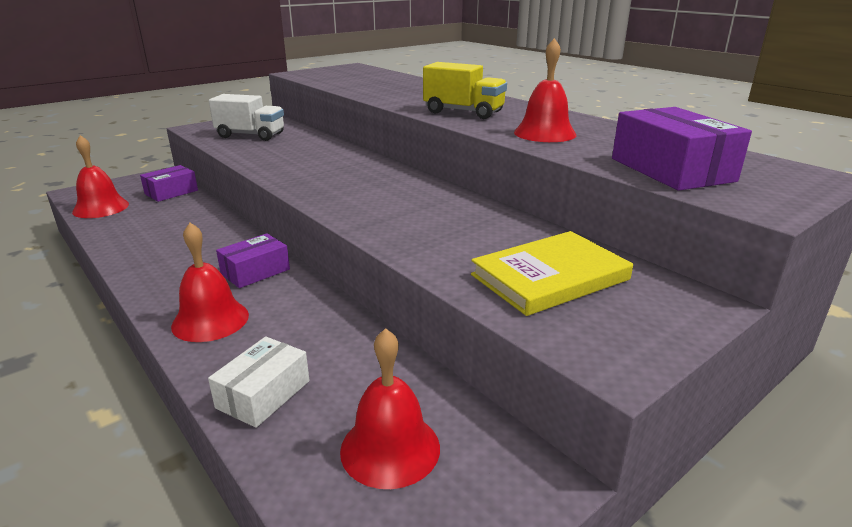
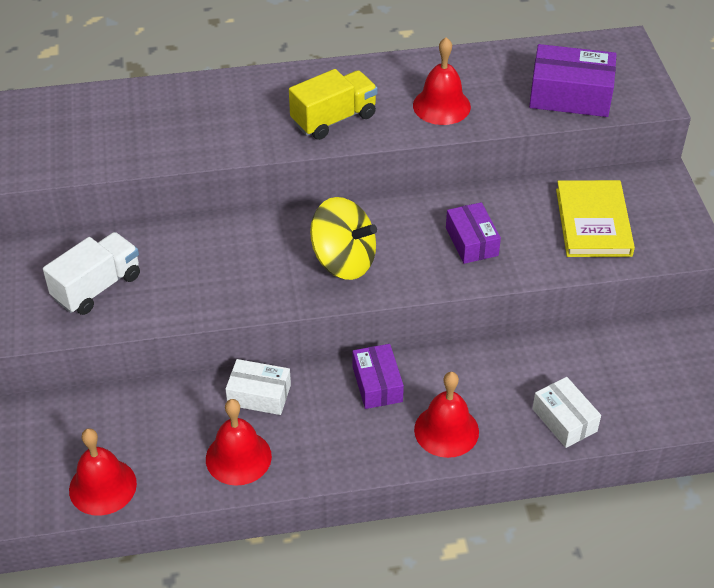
camera: 60 degrees left, 20 degrees up
purple box [140,165,198,202] -> purple box moved to [446,202,501,264]
red bell [340,328,440,489] -> red bell moved to [206,399,272,486]
none -> white box [226,359,291,415]
none -> yellow spinning top [310,197,377,280]

